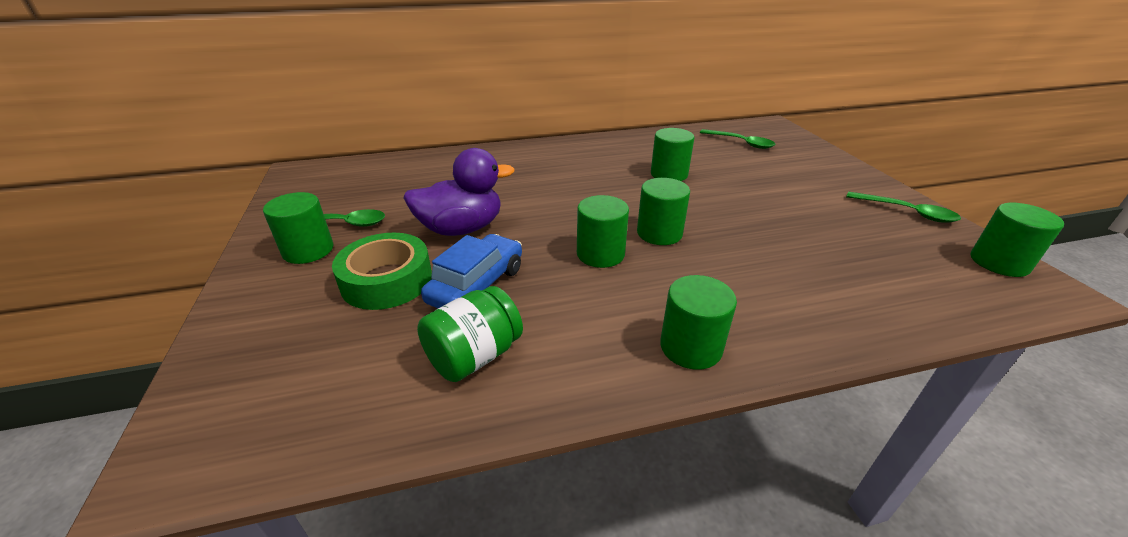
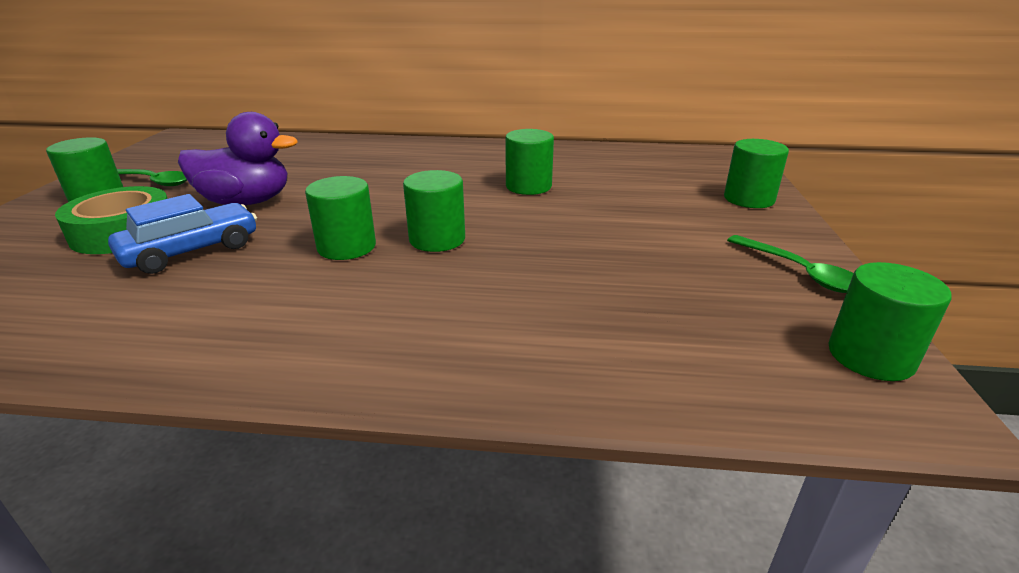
camera: 20 degrees right, 5 degrees down
green jar [417,286,523,382] -> none
green cylinder [660,275,737,370] -> green cylinder moved to [724,139,789,208]
green spoon [700,129,775,149] -> none

